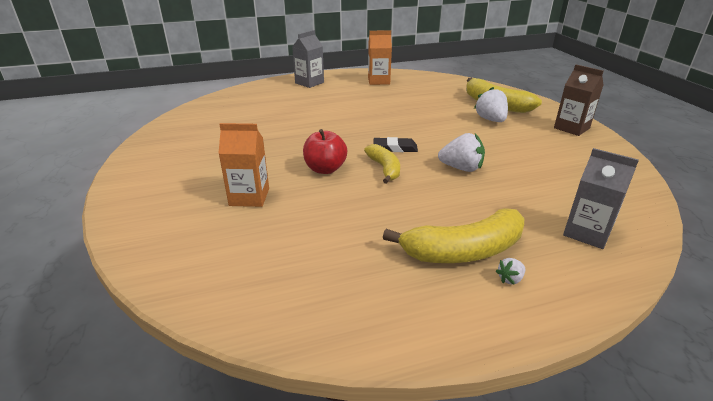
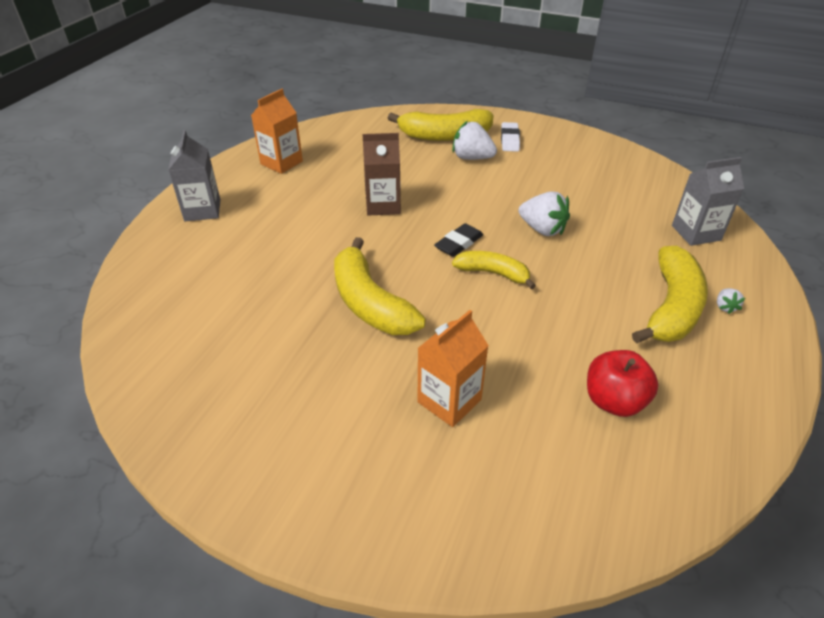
camera: 50 degrees left, 10 degrees up
red apple [303,129,347,174] -> red apple moved to [587,350,659,417]
white strawberry [438,133,485,172] -> white strawberry turned 75 degrees clockwise [518,192,570,236]
brown carton [554,65,604,136] -> brown carton moved to [363,133,401,215]
none -> yellow banana [334,237,426,335]
none -> white eraser [501,122,520,152]

